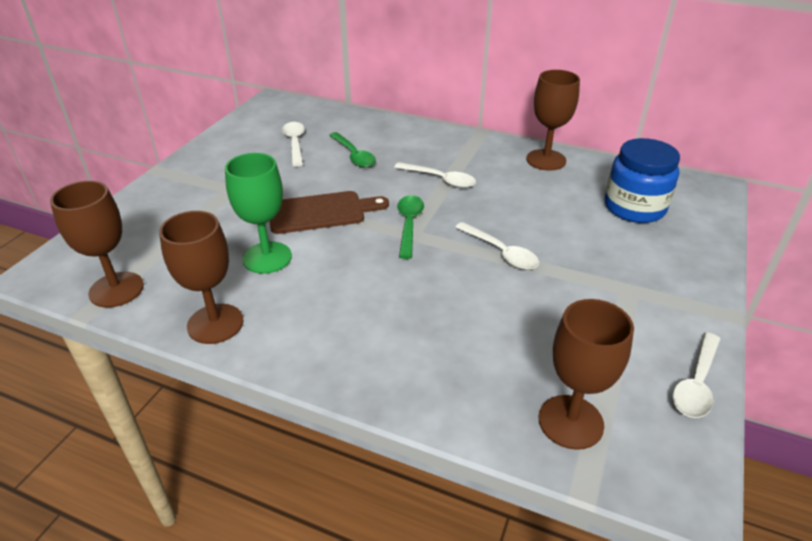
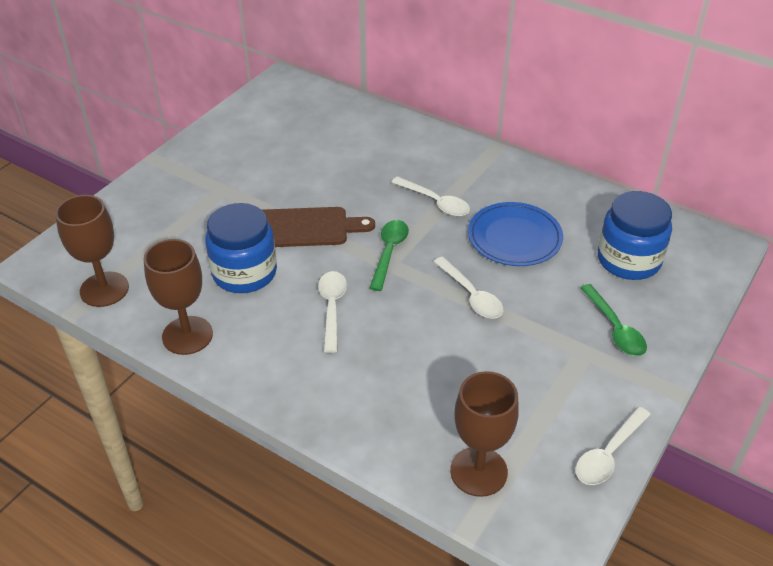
camera: 10 degrees right, 5 degrees up
green goblet [225,153,292,274] -> blue jar [205,203,277,293]
white spoon [282,122,305,166] -> white spoon moved to [318,271,347,353]
green spoon [329,132,376,167] -> green spoon moved to [580,284,647,356]
brown goblet [526,70,580,171] -> none
none -> blue plate [468,202,563,266]

